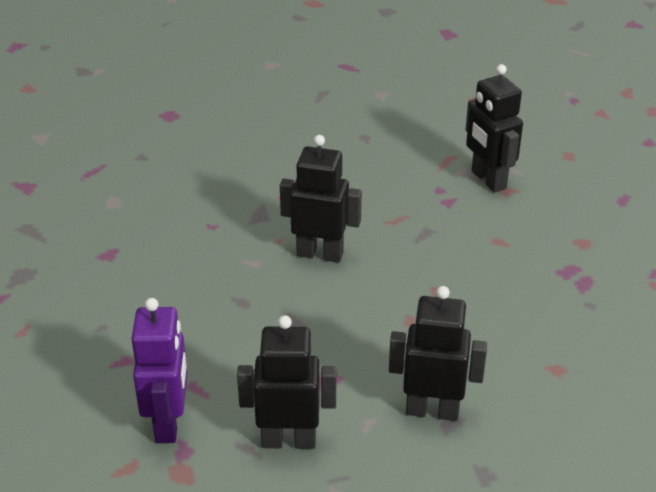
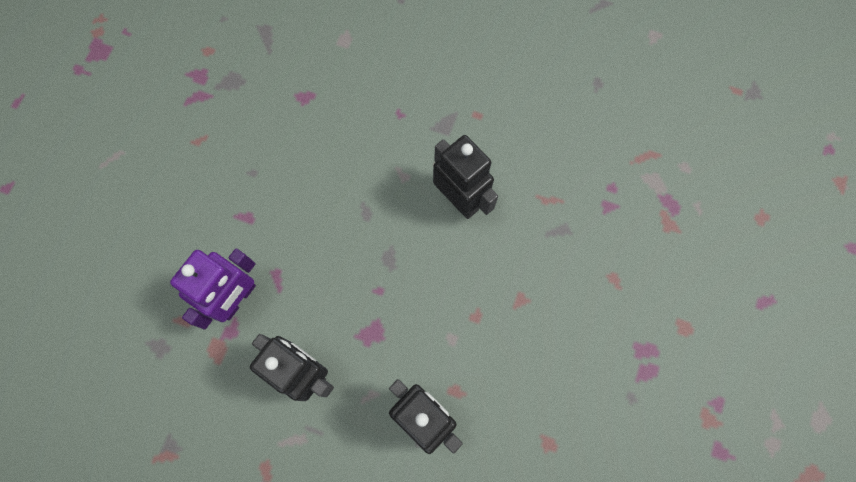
camera: 35 degrees right, 35 degrees up
black robot [466,64,523,193] -> none

